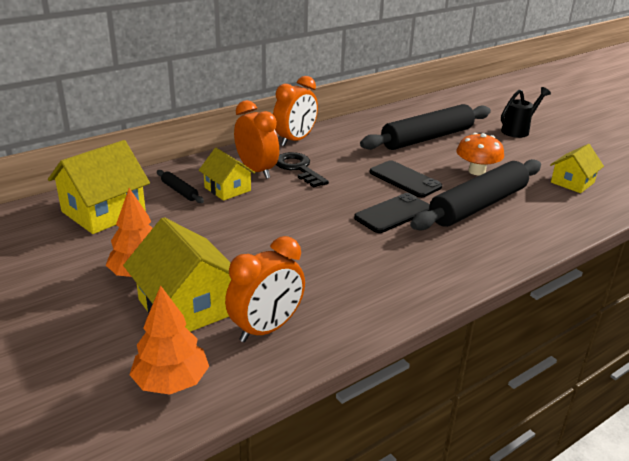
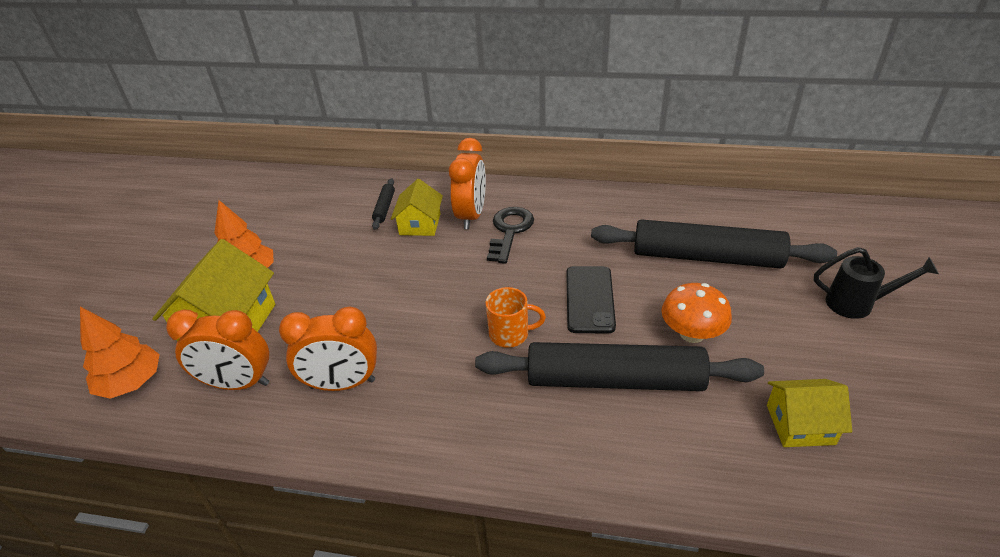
camera: 50 degrees right, 10 degrees up
yellow house [48,140,150,234] -> none
orange clock [273,76,318,146] -> orange clock moved to [279,307,377,391]
black phone [354,193,430,233] -> orange mug [485,287,546,348]

